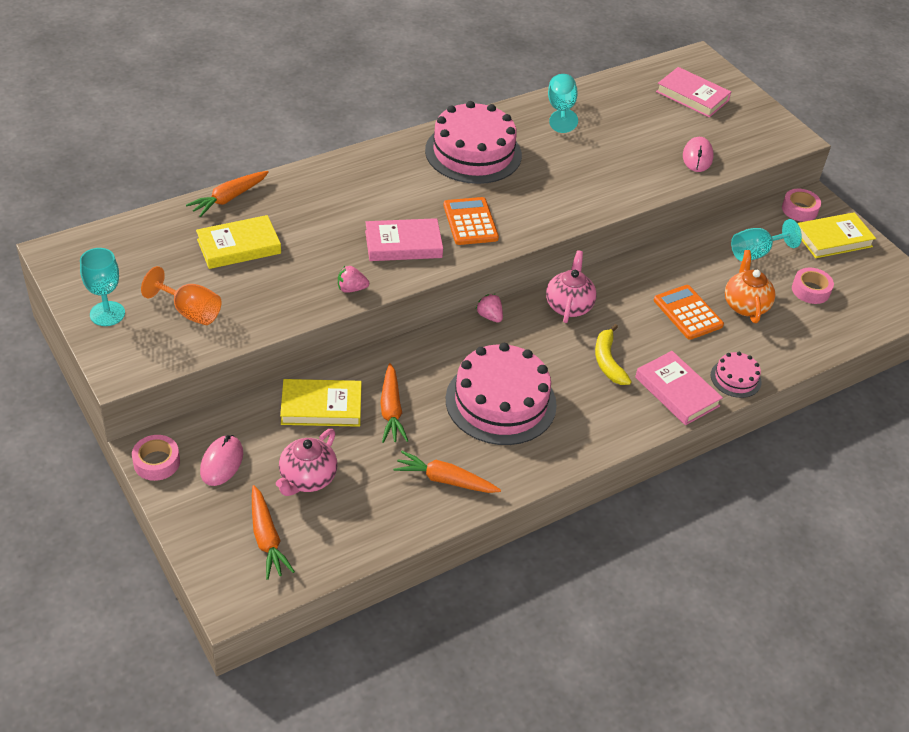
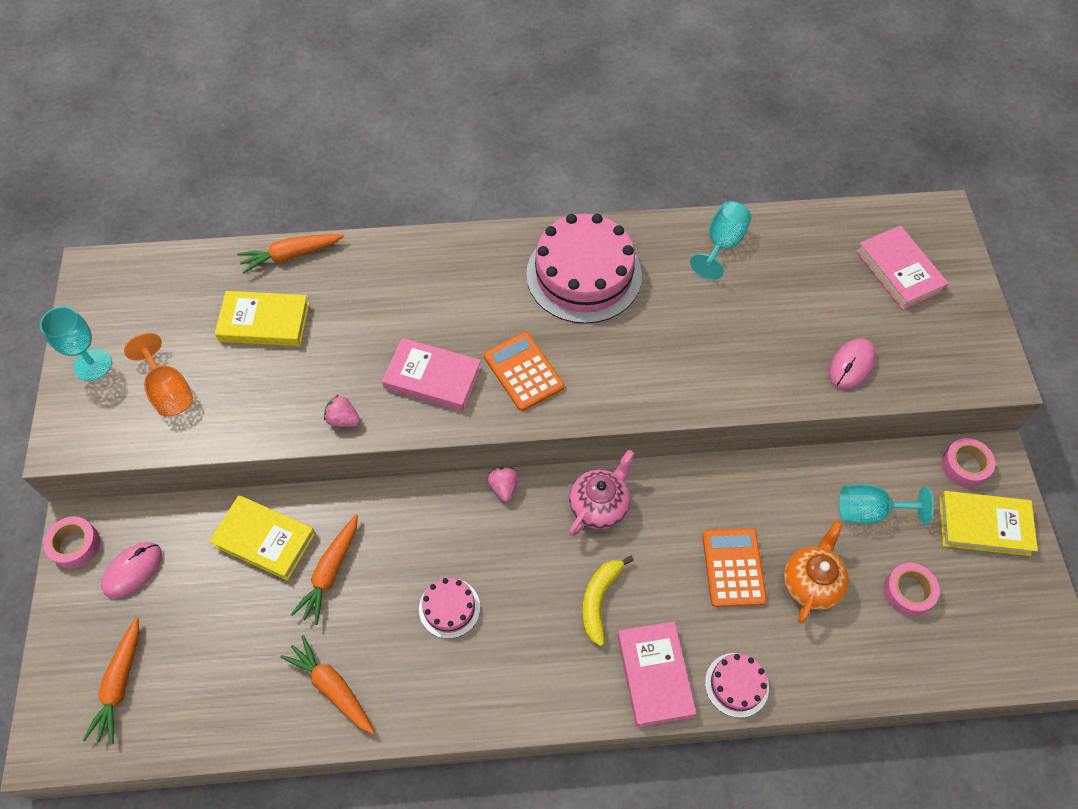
camera: 30 degrees right, 15 degrees up
pink teapot [276,429,337,496] -> none
orange calculator [443,197,499,245] -> orange calculator turned 45 degrees counterclockwise [484,332,564,411]
pink cake [446,343,557,445] -> pink cake [419,578,480,639], size x0.47

